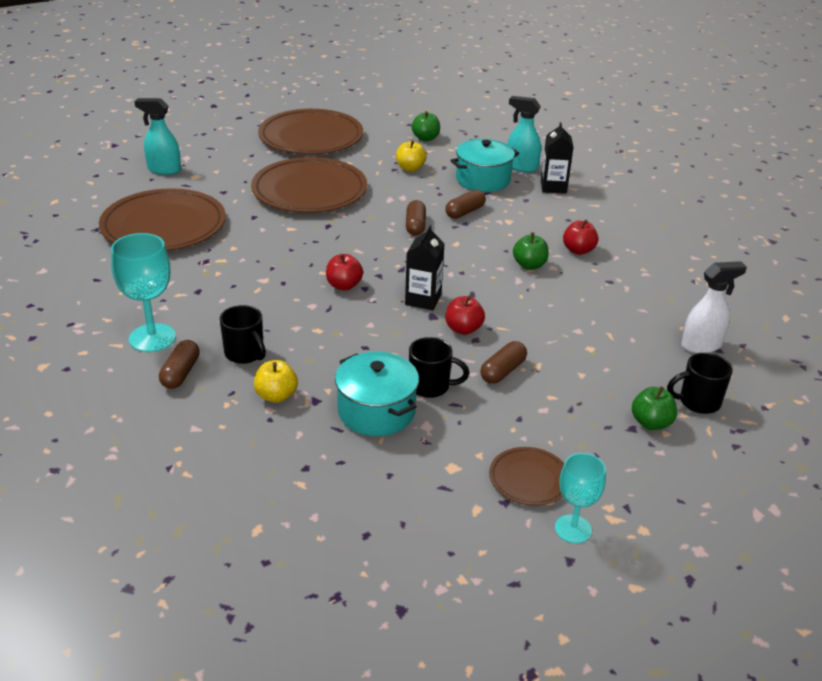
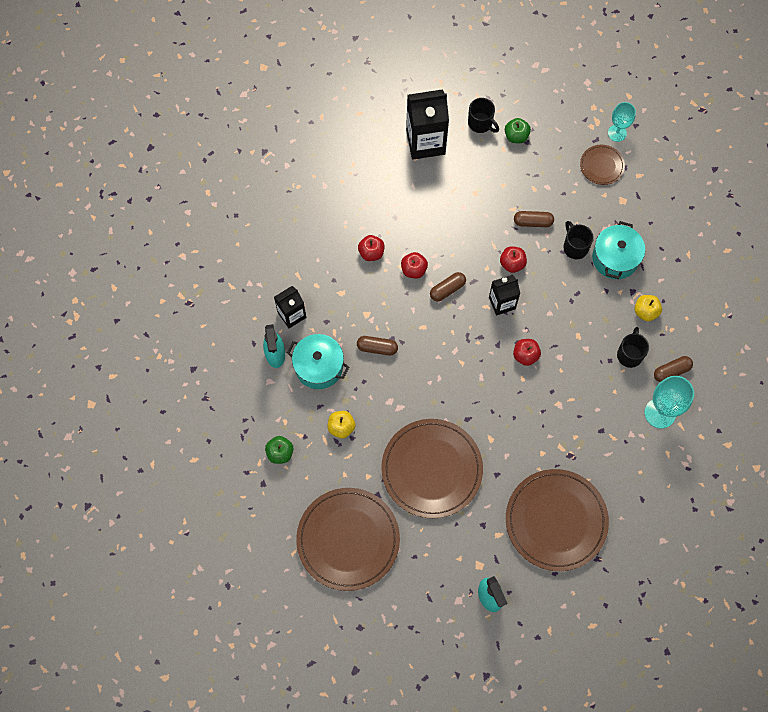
camera: 125 degrees left, 35 degrees up
brown capsule [406,200,426,236] -> brown capsule moved to [430,272,466,301]
green apple [513,232,549,270] -> red apple [401,252,428,278]
white spray bottle [681,261,747,353] -> black carton [406,89,449,160]

